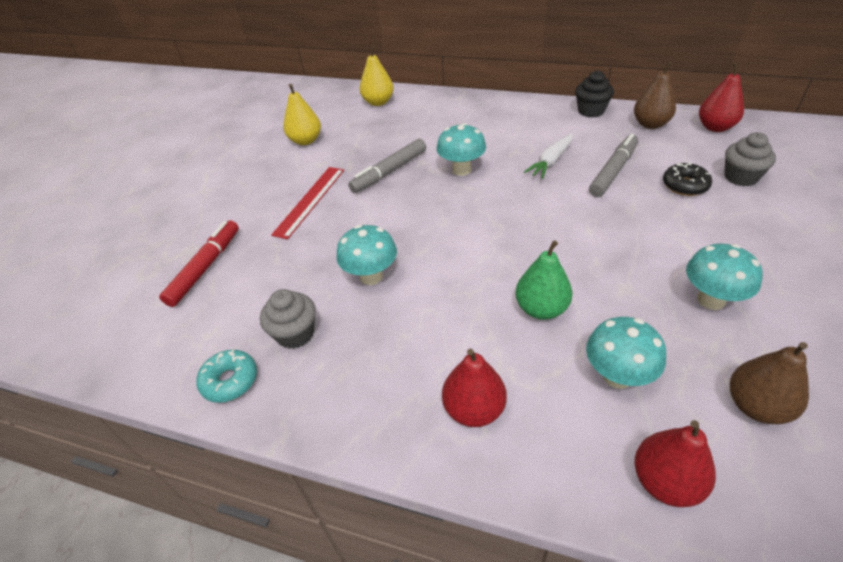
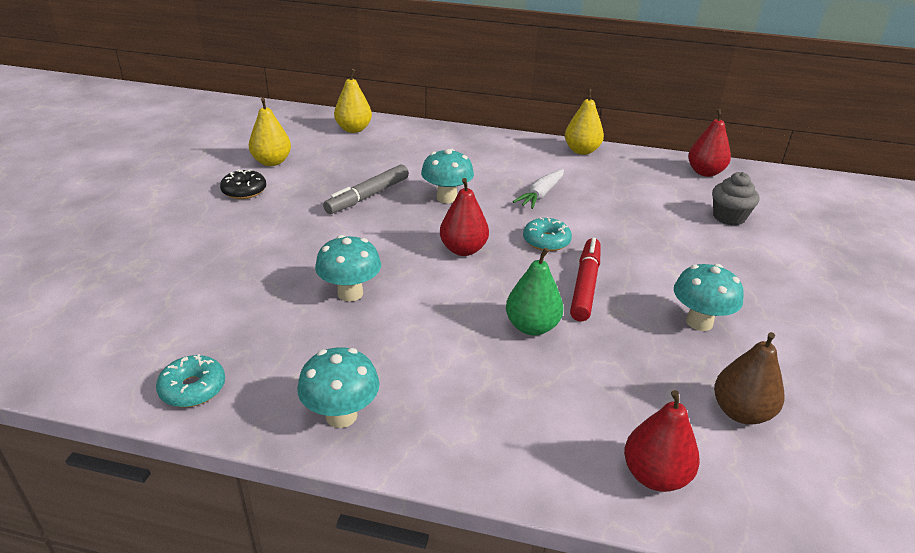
camera: 10 degrees left, 10 degrees down
red marker [159,220,239,307] -> red marker moved to [570,237,601,321]
grey cupcake [260,289,316,349] -> none
red ruler [271,167,344,240] -> none
red pear [442,348,507,427] -> red pear moved to [440,178,489,256]
black cupcake [575,71,614,118] -> yellow pear [565,89,604,155]
turquoise mushroom [586,317,666,389] -> turquoise mushroom moved to [297,347,380,428]
grey marker [589,133,639,197] -> none
brown pear [634,61,676,129] -> none
black donut [663,162,712,196] -> black donut moved to [220,169,266,199]
none -> turquoise donut [523,217,572,251]

